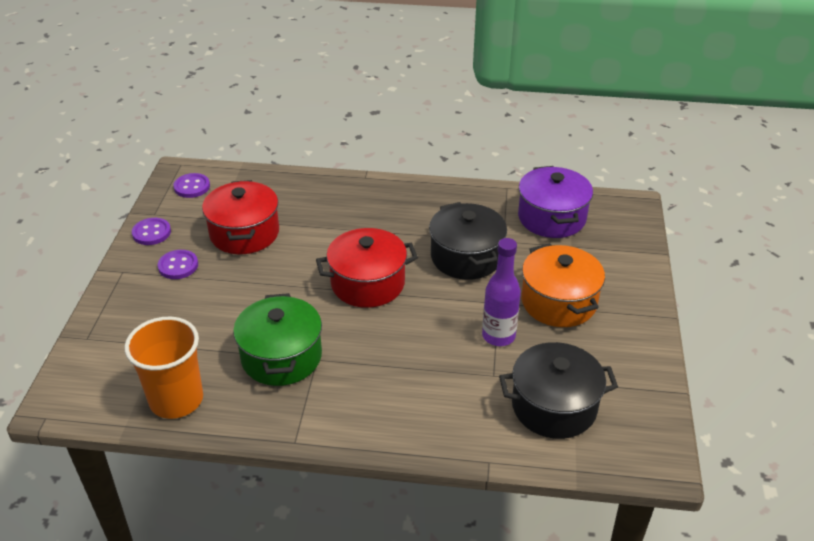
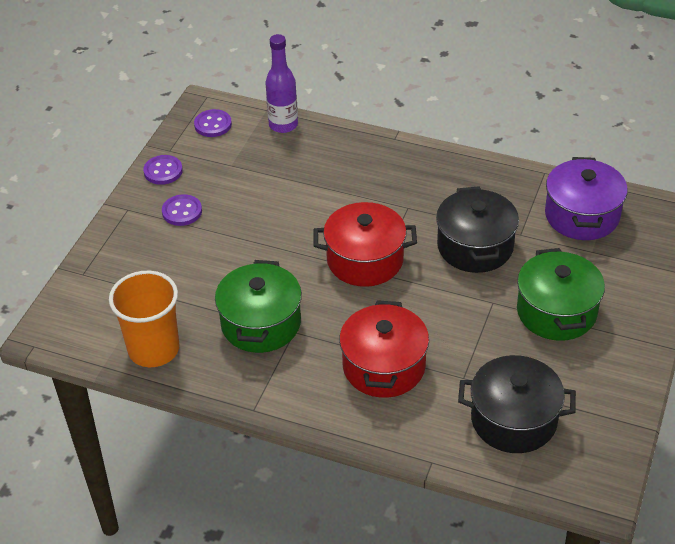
camera: 15 degrees right, 5 degrees up
red pot [202,180,279,254] -> red pot moved to [339,300,429,398]
purple bottle [482,238,521,346] -> purple bottle moved to [265,34,298,133]
orange pot [521,243,605,327] -> green pot [517,248,605,341]

